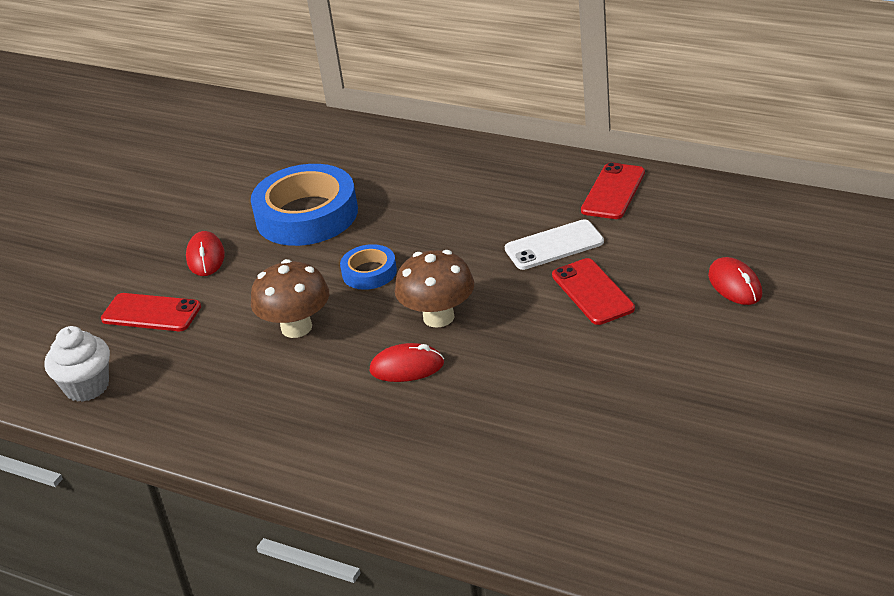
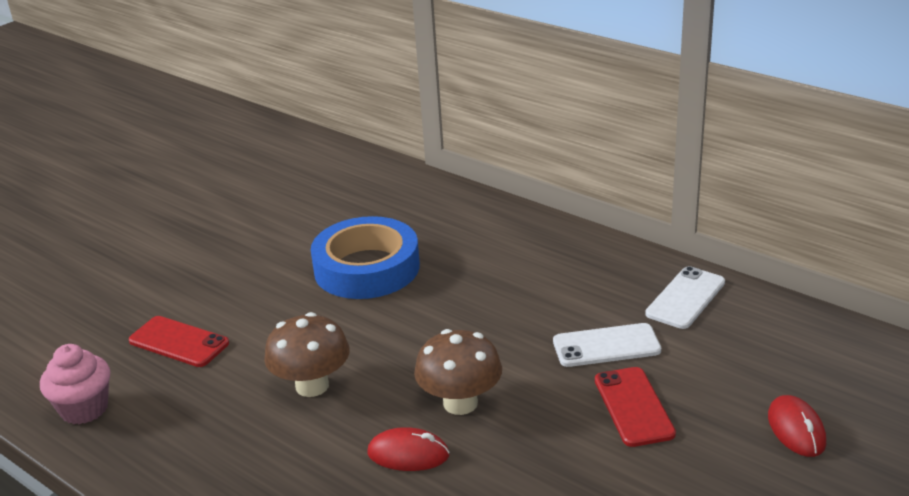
camera: 10 degrees right, 5 degrees down
white cupcake [44,326,110,402] -> pink cupcake [40,344,110,424]
red mouse [186,231,225,276] -> none
blue tape [340,244,397,290] -> none
red phone [581,162,645,219] -> white phone [645,266,725,329]

